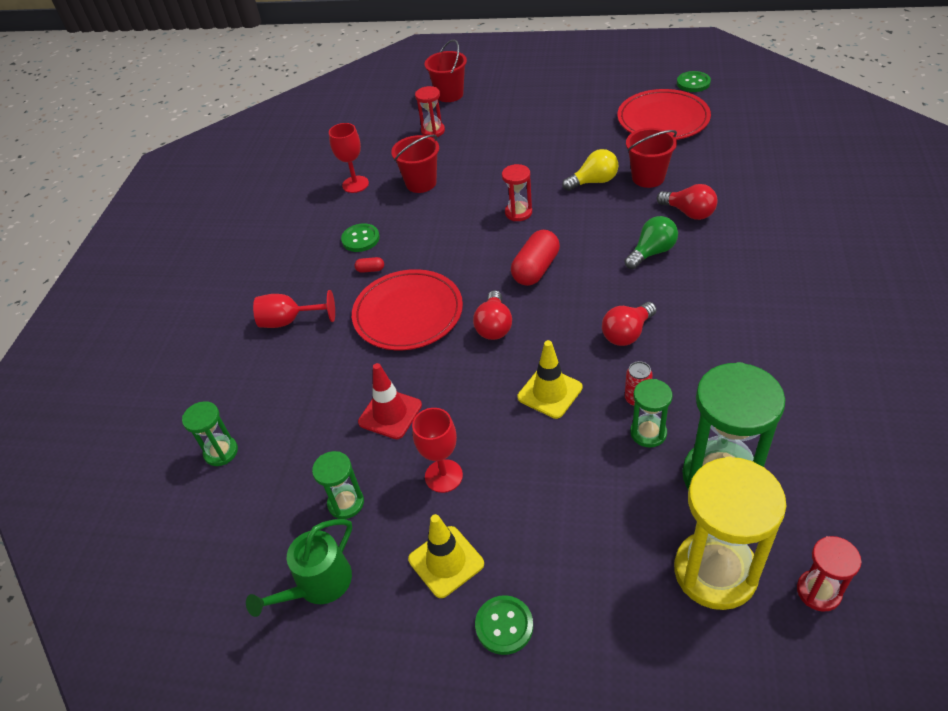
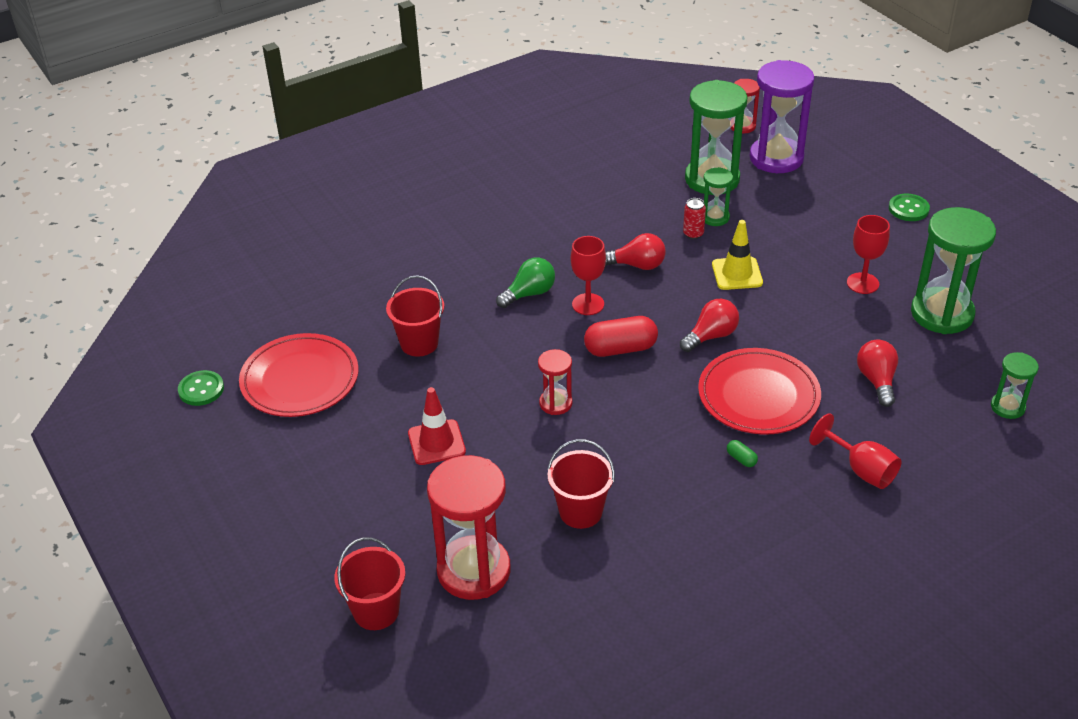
camera: 135 degrees left, 5 degrees down
green watering can [246,519,352,617] -> none
green hourglass [312,451,364,519] -> green hourglass [911,207,996,334], size x1.98
red goblet [329,123,369,193] -> red goblet moved to [571,236,606,315]
green button [341,223,380,252] -> none
red capsule [355,257,384,273] -> green capsule [727,440,758,467]
red traffic cone [358,363,422,439] -> red traffic cone moved to [408,387,466,465]
yellow traffic cone [408,514,484,598] -> none
red hourglass [415,86,445,138] -> red hourglass [427,455,511,600], size x1.98
yellow light bulb [562,149,618,191] -> none
green light bulb [624,216,678,269] -> green light bulb turned 135 degrees clockwise [496,257,555,308]
red light bulb [657,184,717,220] -> red light bulb moved to [857,340,898,407]
yellow hourglass [674,456,786,610] -> purple hourglass [749,60,815,173]

